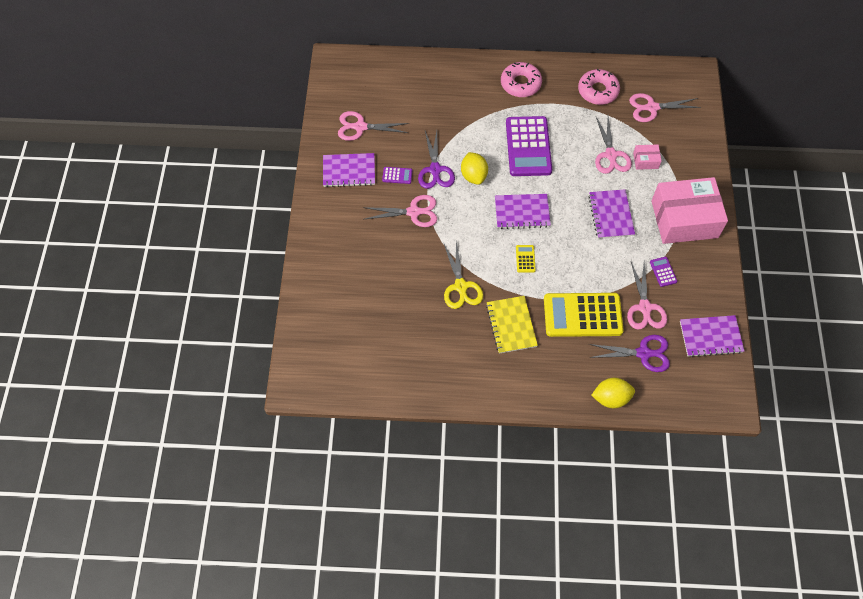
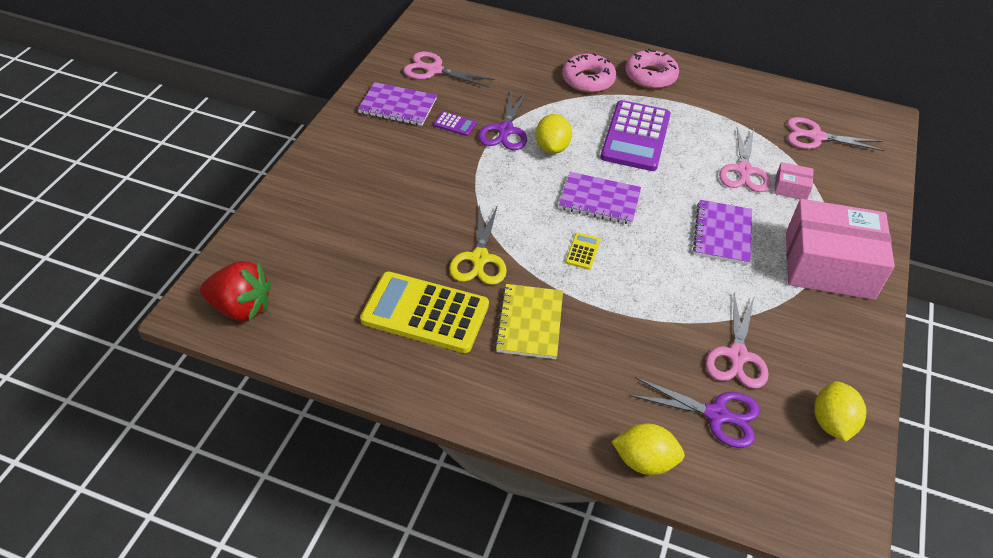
camera: 15 degrees right, 15 degrees down
pink scissors [363,195,437,227] -> none
yellow calculator [544,293,624,337] -> yellow calculator moved to [360,271,489,353]
pink donut [578,69,620,105] -> pink donut moved to [562,53,616,93]
purple calculator [650,257,677,287] -> none
purple notebook [680,315,744,357] -> yellow lemon [814,381,866,442]
none -> red strawberry [200,261,271,321]

